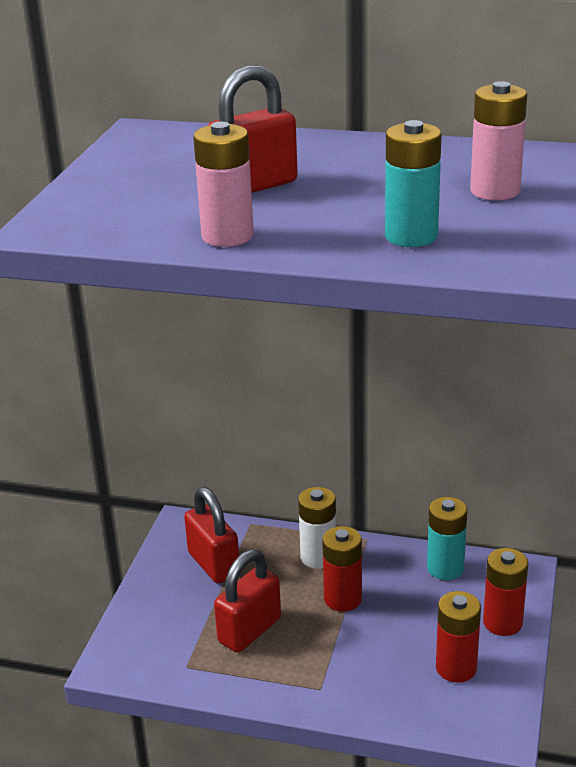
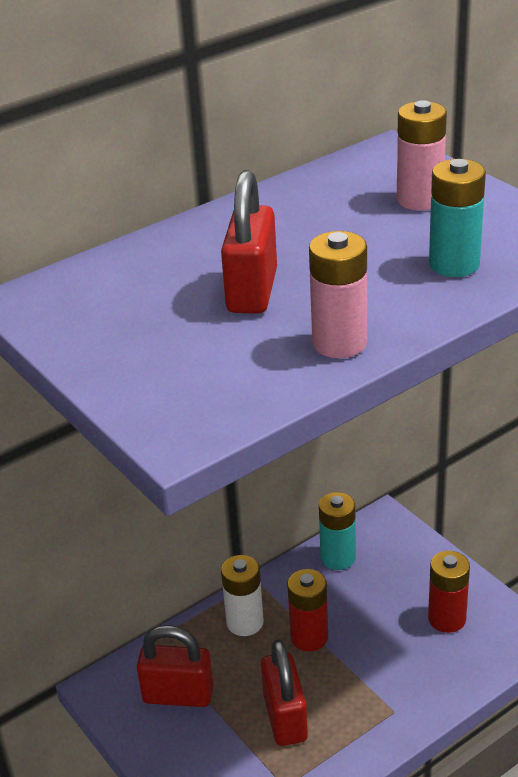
camera: 50 degrees left, 5 degrees up
red battery [483,548,528,636] -> none

